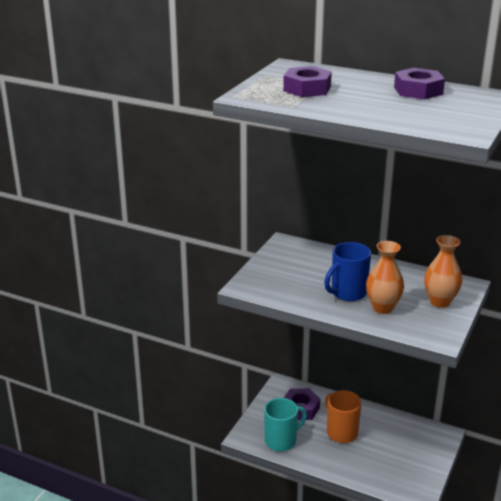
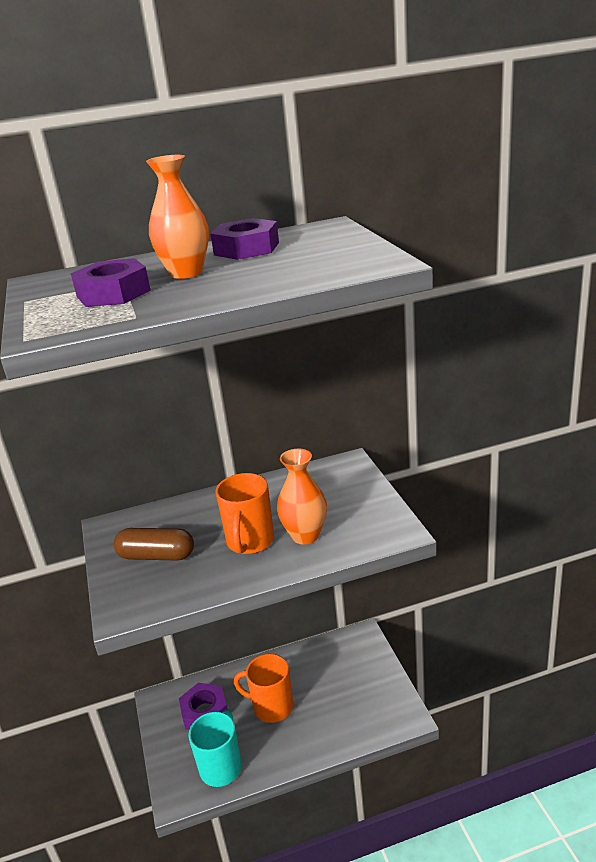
camera: 40 degrees left, 0 degrees up
blue mug [324,242,371,301] -> orange mug [215,473,274,554]
orange vase [424,235,462,308] -> orange vase moved to [146,155,209,279]
none -> brown capsule [114,528,194,560]

